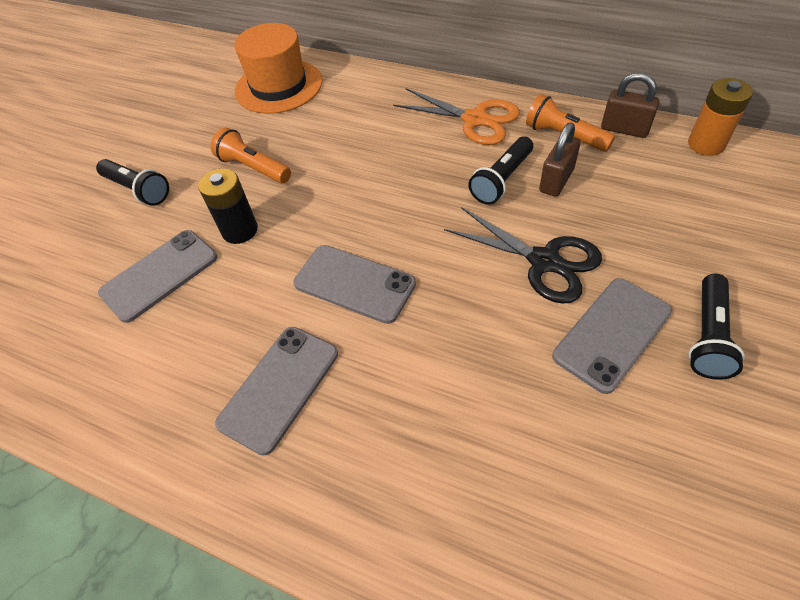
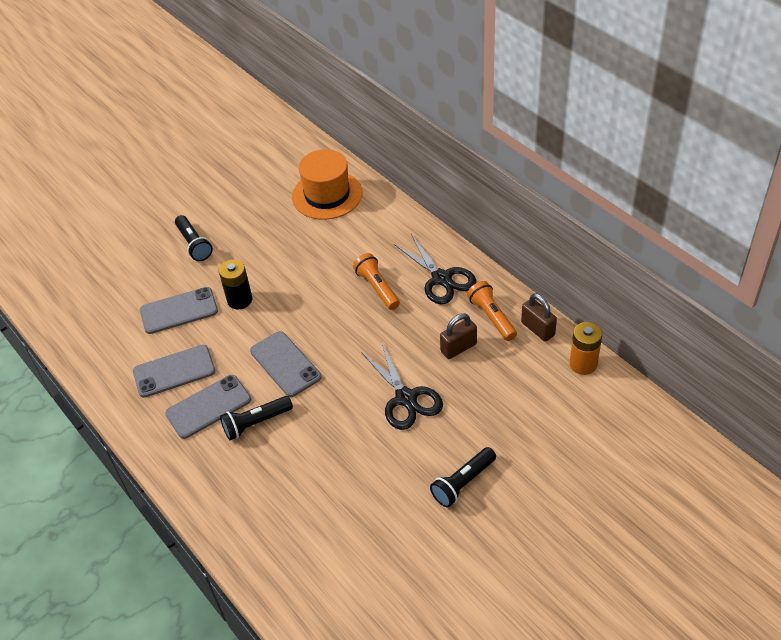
camera: 25 degrees right, 5 degrees down
orange flashlight [211,128,291,184] -> orange flashlight moved to [353,253,400,310]
orange scissors [393,88,520,145] -> black scissors [394,234,476,304]
black flashlight [468,136,533,205] -> black flashlight moved to [220,396,293,440]
grey phone [552,278,672,394] -> grey phone moved to [133,345,215,398]

